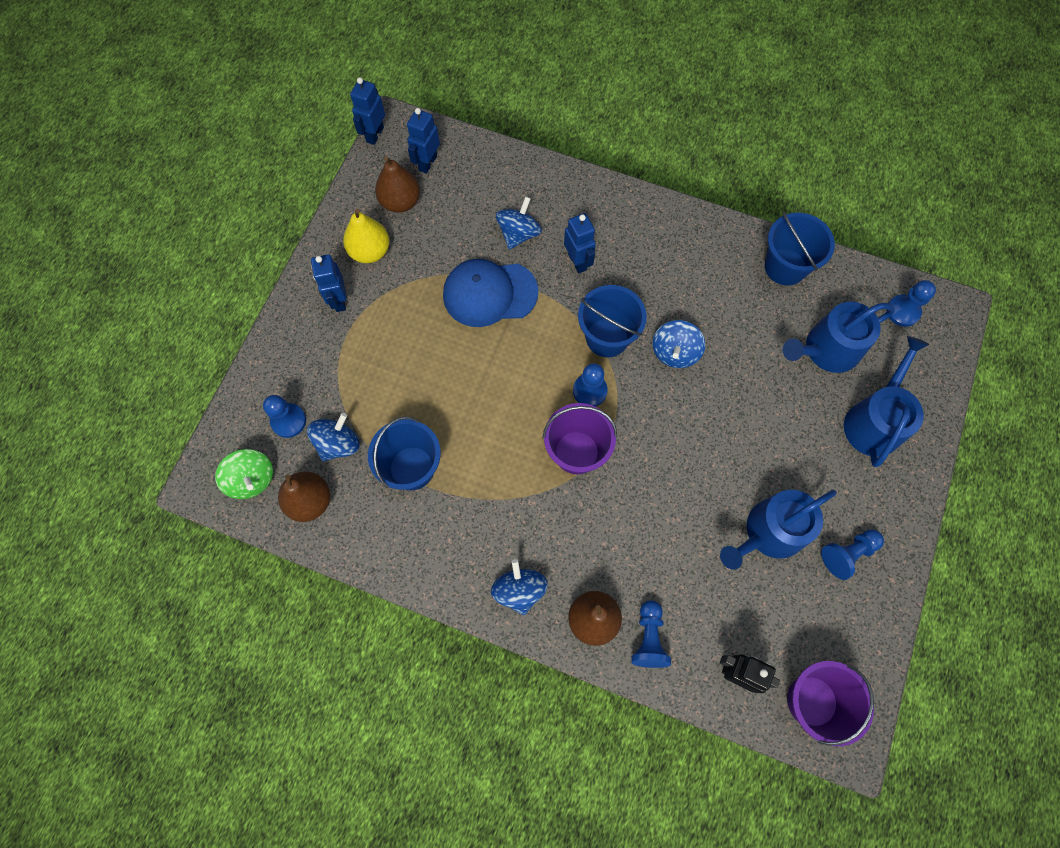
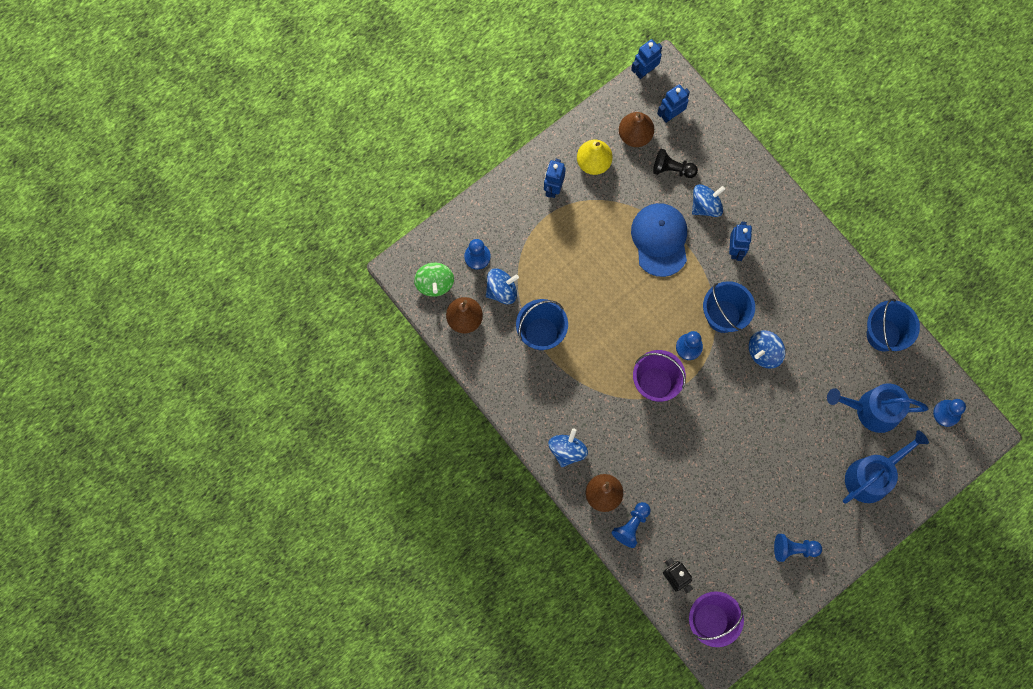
camera: 30 degrees right, 5 degrees up
blue cap [443,259,538,327] -> blue cap turned 60 degrees clockwise [631,203,687,277]
blue watering can [720,490,836,570] -> none
none -> black pawn [653,149,698,178]

